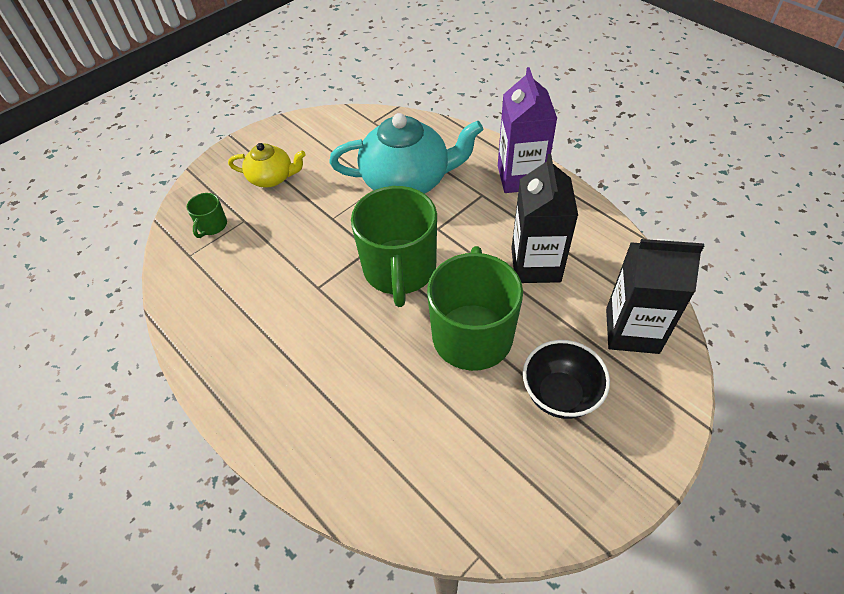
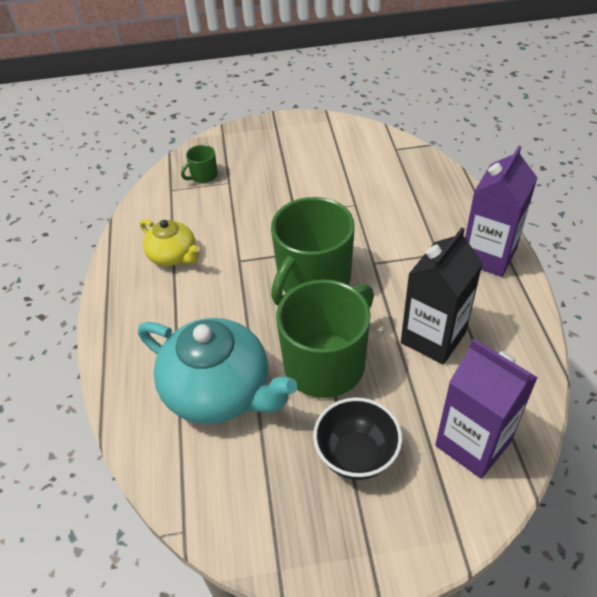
camera: 35 degrees right, 5 degrees down
yellow teapot [228,143,306,188] -> yellow teapot moved to [140,219,200,266]
turquoise teapot [329,113,484,194] -> turquoise teapot moved to [138,318,297,424]
black carton [606,239,704,354] -> purple carton [435,339,538,479]

